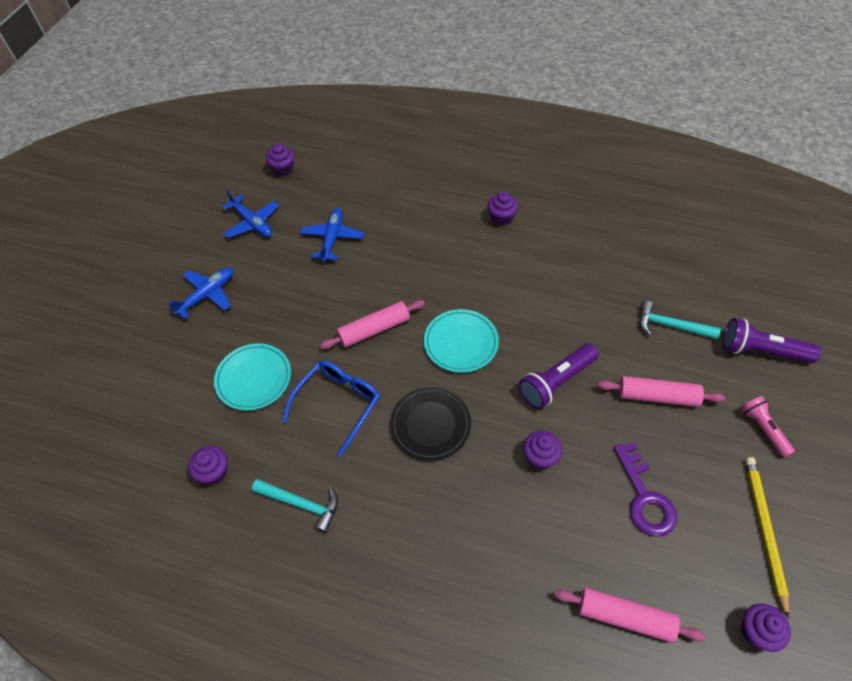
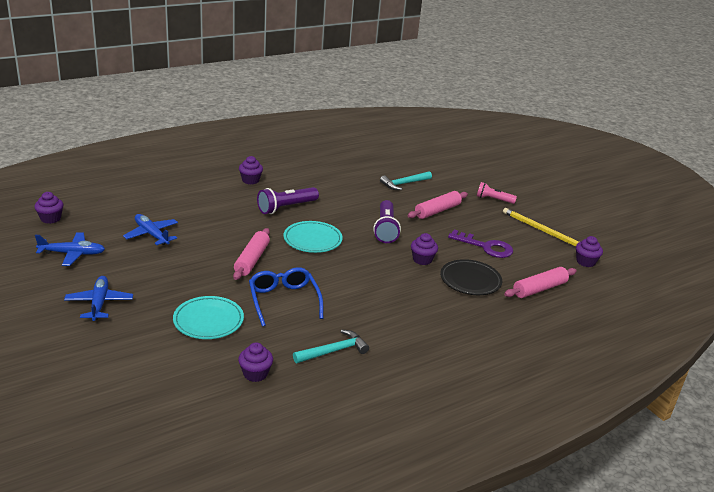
camera: 55 degrees left, 25 degrees down
black plate [390,387,471,461] -> black plate moved to [440,259,502,295]
purple flashlight [722,318,821,363] -> purple flashlight moved to [257,187,319,214]

